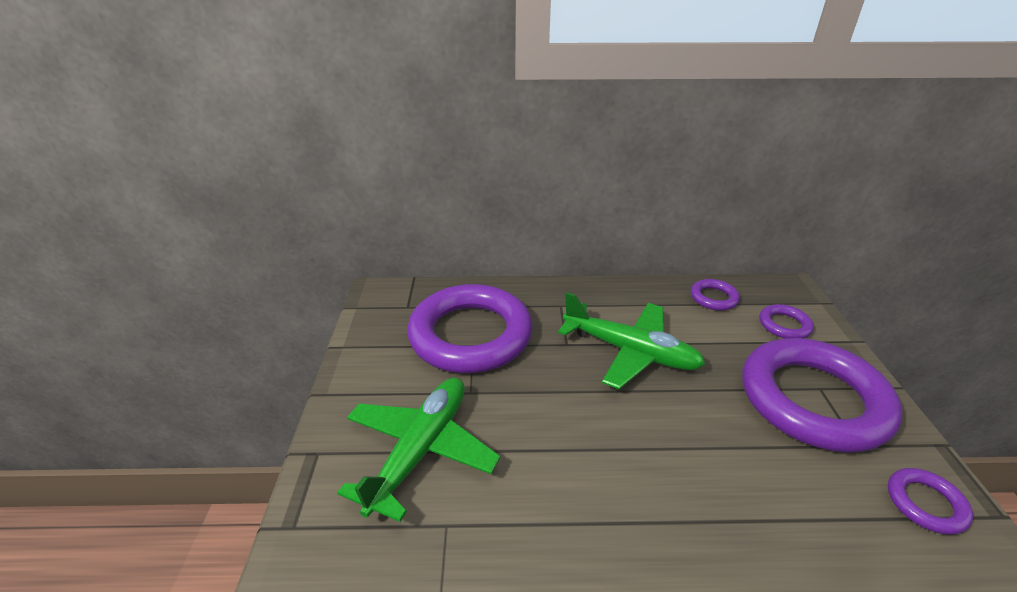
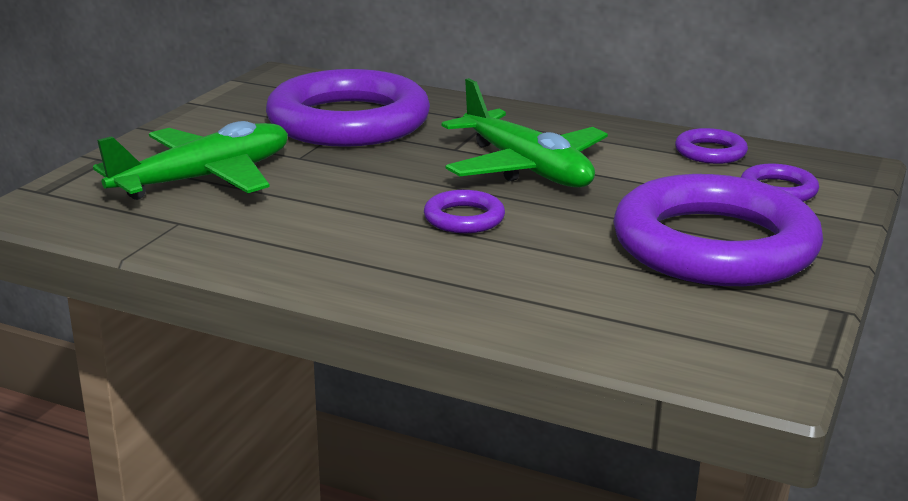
camera: 25 degrees right, 10 degrees down
purple ring [888,468,973,535] -> purple ring moved to [424,190,505,233]

